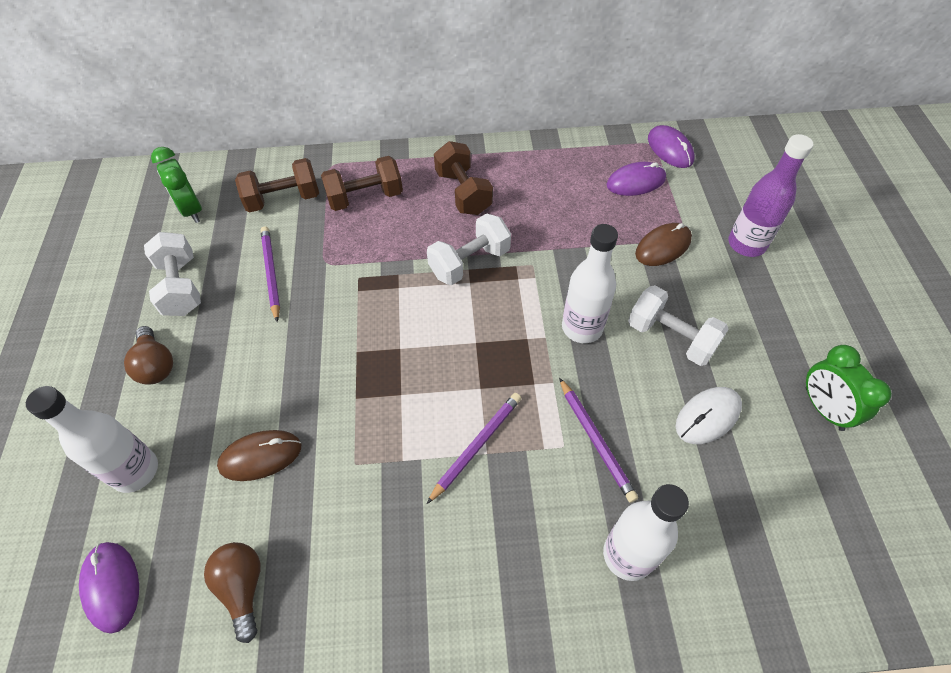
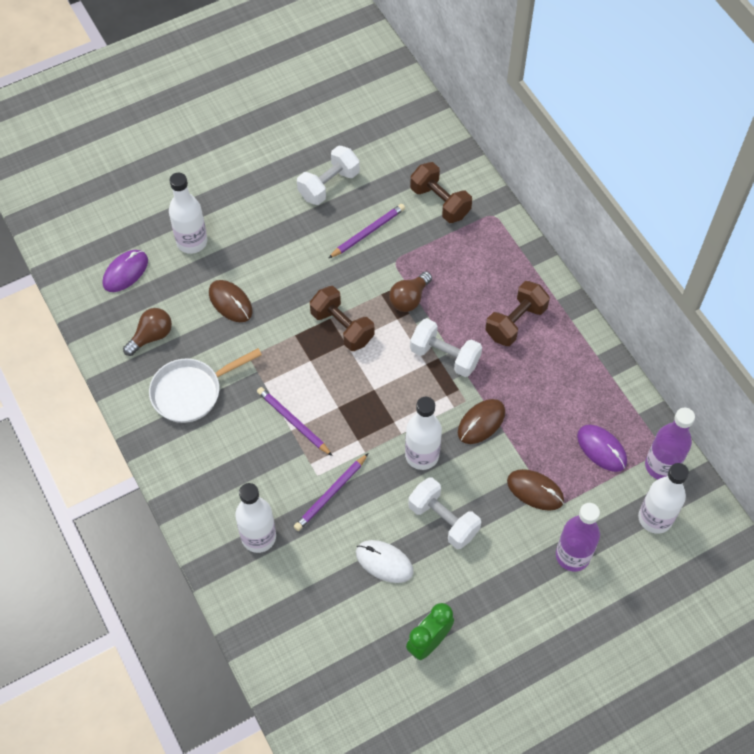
camera: 65 degrees right, 5 degrees up
brown light bulb [124,326,173,385] -> brown light bulb moved to [389,271,432,312]
green clock [151,147,202,223] -> none
brown dumbbell [321,156,403,211] -> brown dumbbell moved to [310,286,374,351]
purple pencil [427,393,521,504] -> purple pencil turned 150 degrees counterclockwise [257,387,332,456]
white dumbbell [628,285,729,366] -> white dumbbell turned 60 degrees counterclockwise [408,477,481,549]
purple mouse [648,125,694,168] -> purple bottle [645,407,695,479]
none -> white pan [149,348,262,423]
none -> brown mouse [458,399,505,444]
none -> white bottle [638,463,689,534]

